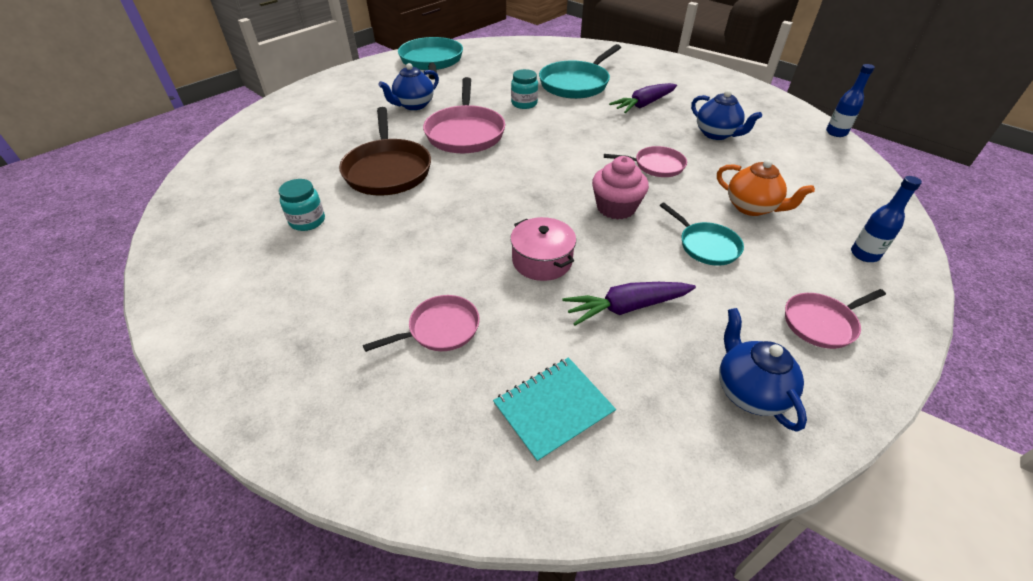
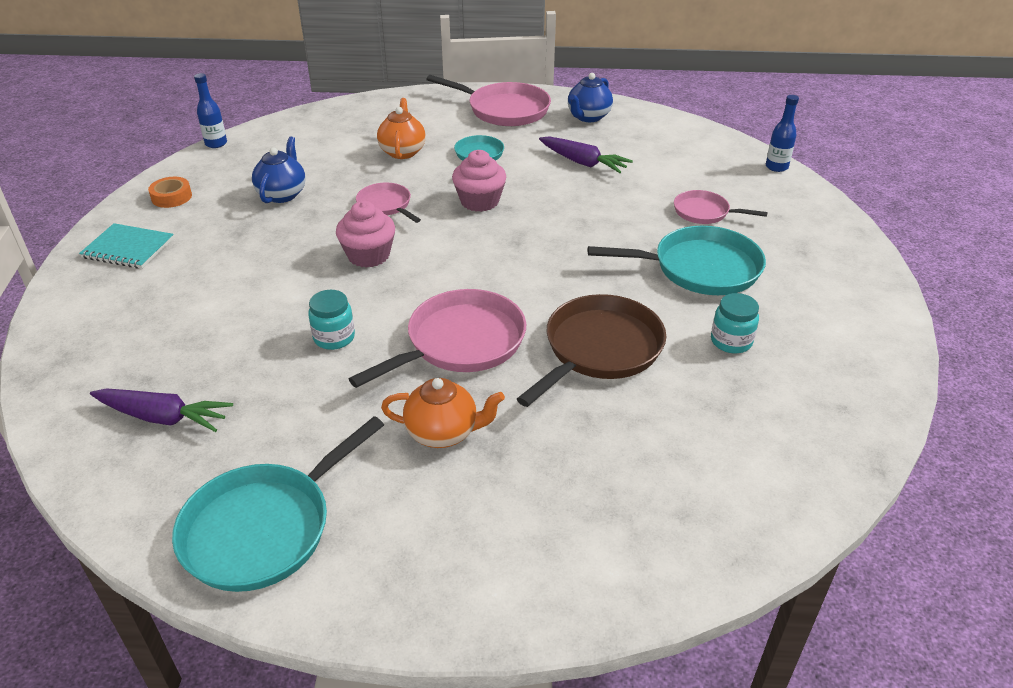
camera: 130 degrees left, 5 degrees down
blue teapot [378,63,439,110] -> orange teapot [381,378,505,448]
turquoise notebook [493,357,616,463] -> turquoise notebook moved to [79,223,174,269]
pink pot [510,217,576,281] -> none
turquoise pan [539,44,621,99] -> turquoise pan moved to [588,226,766,295]
purple carrot [609,83,677,113] -> purple carrot moved to [90,389,233,432]
pink pan [785,289,886,349] -> pink pan [426,75,551,126], size x1.76
blue bottle [851,176,922,262] -> blue bottle moved to [766,95,799,172]
none -> orange tape [148,177,192,208]
none -> pink cupcake [336,201,395,268]

